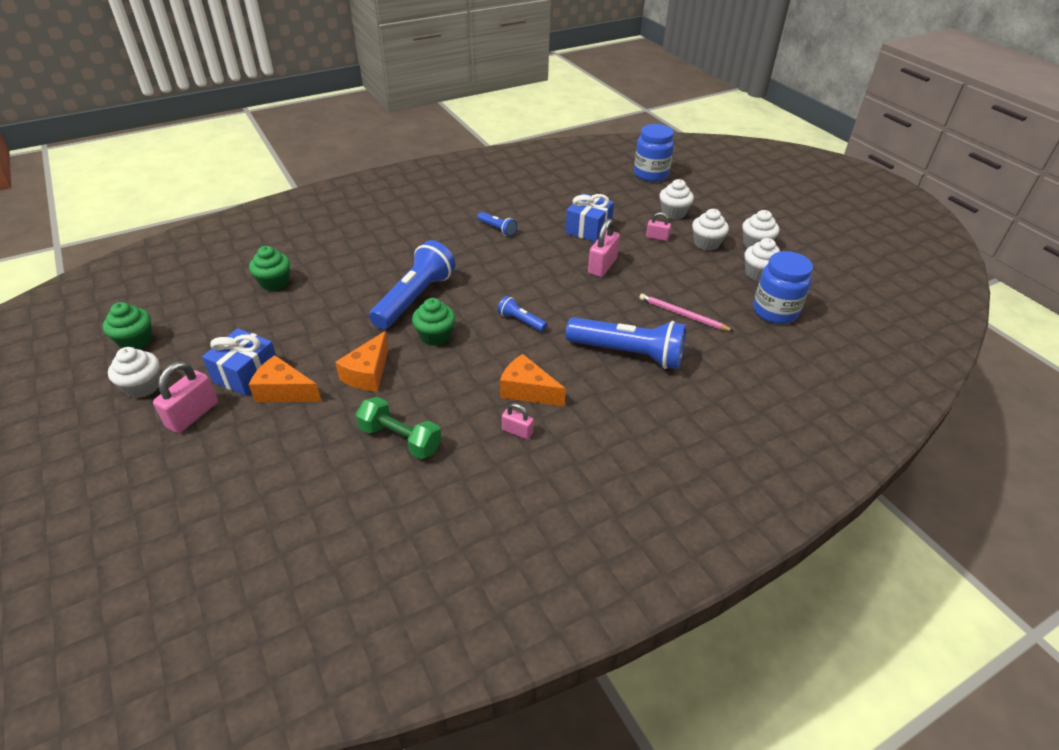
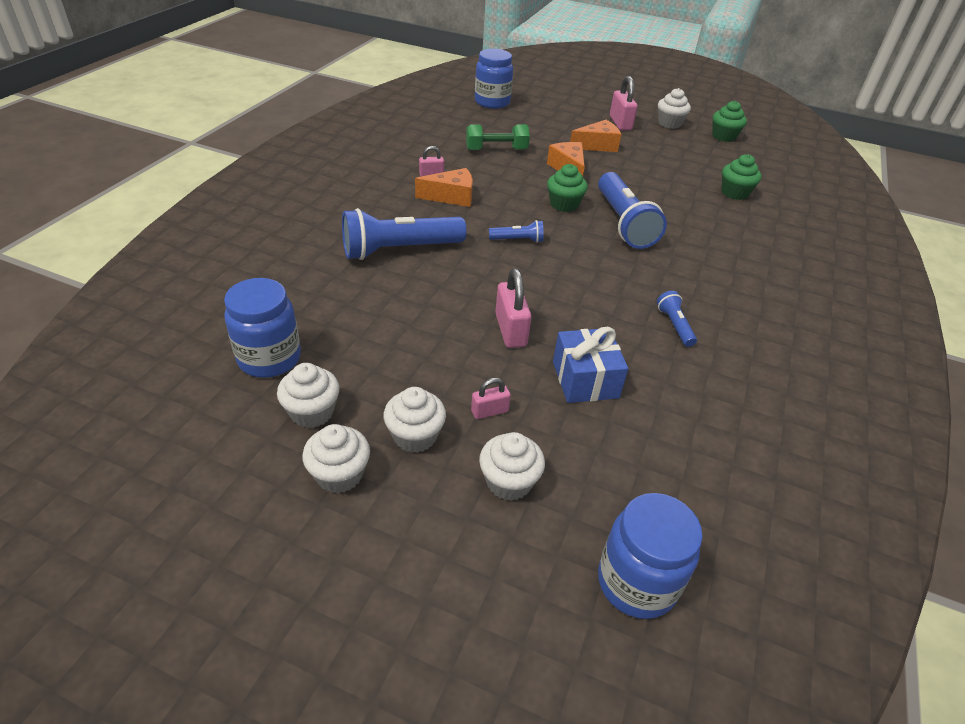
camera: 140 degrees right, 0 degrees up
blue gift [202,328,276,396] -> none
blue flashlight [477,212,517,236] -> blue flashlight turned 75 degrees clockwise [657,291,697,347]
pink pencil [639,294,733,331] -> none
none -> blue jar [475,49,513,109]

